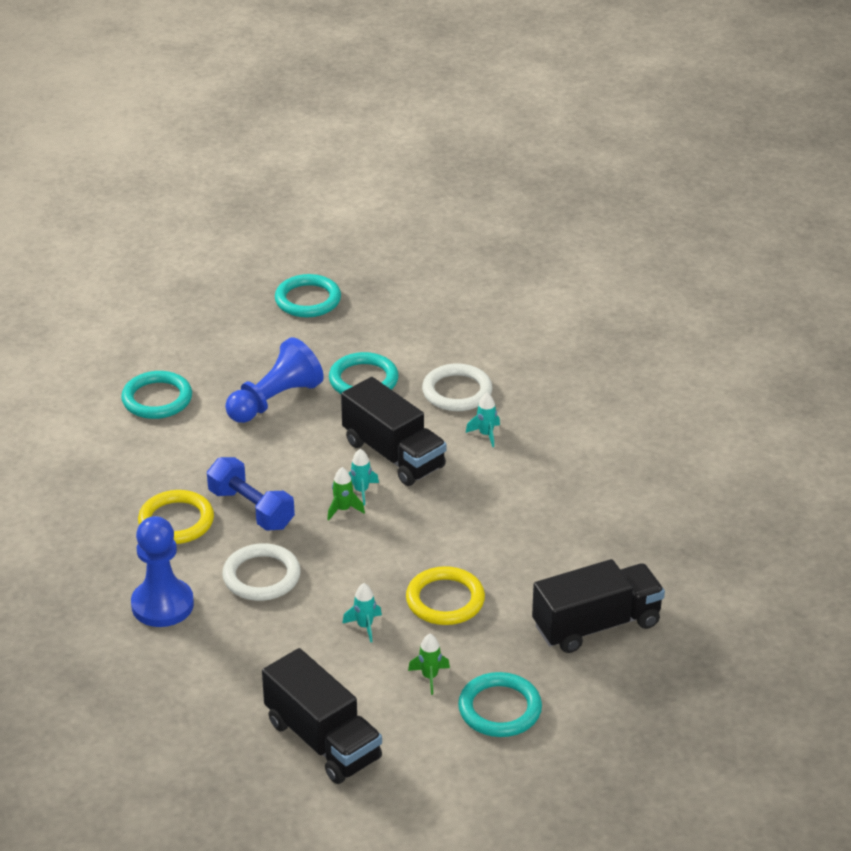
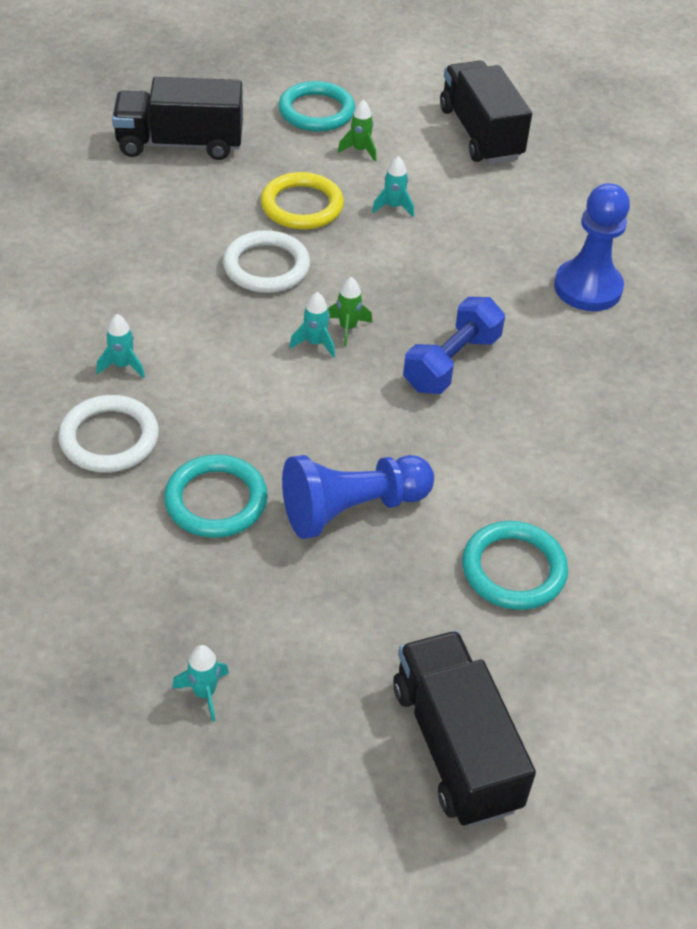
camera: 160 degrees left, 10 degrees up
yellow ring [138,490,214,544] -> none
blue dumbbell [207,457,295,531] -> blue dumbbell turned 60 degrees clockwise [403,297,505,394]
white ring [222,543,301,601] -> white ring moved to [223,230,310,293]
turquoise ring [275,274,341,317] -> turquoise rocket [172,645,229,722]
black truck [341,377,447,486] -> black truck moved to [393,631,536,827]

